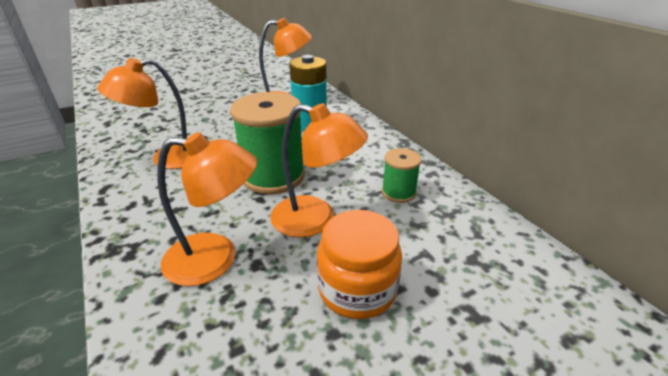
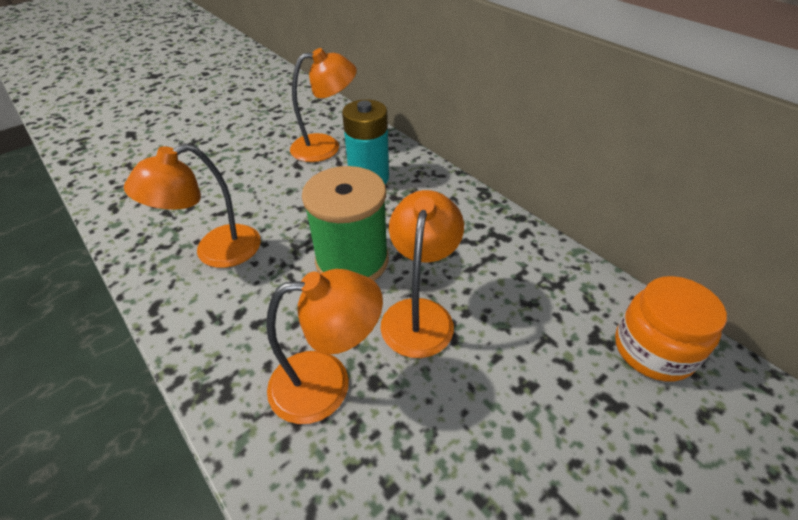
camera: 10 degrees left, 10 degrees up
orange lamp [270,103,368,237] -> orange lamp turned 90 degrees counterclockwise [380,190,464,358]
orange jar [317,210,402,319] -> orange jar moved to [615,276,727,382]
green spool [382,148,421,203] -> none

